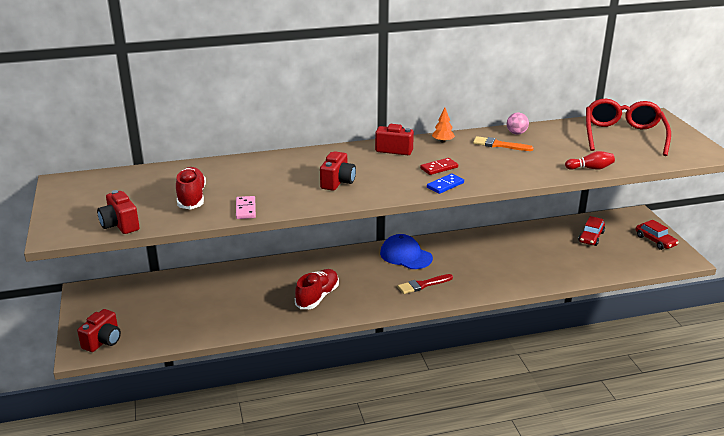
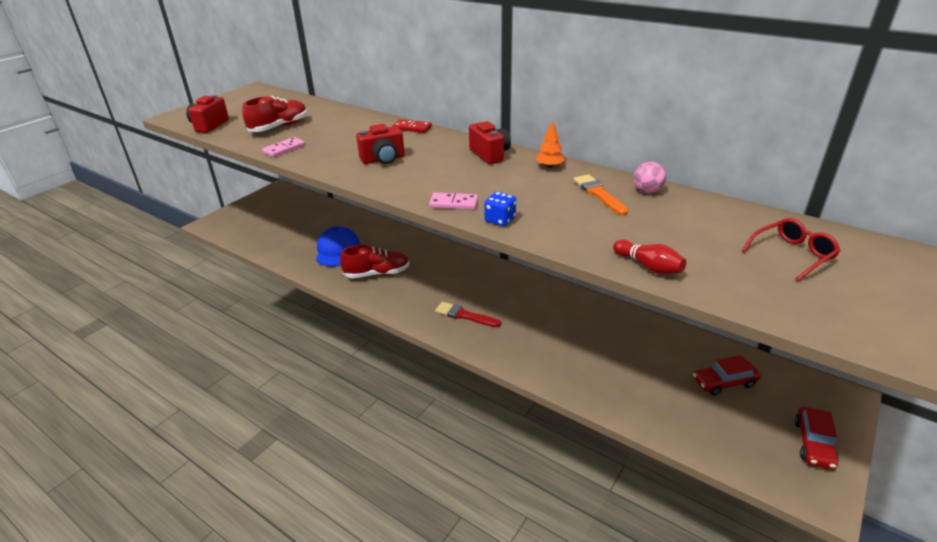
camera: 50 degrees right, 5 degrees up
red camera [77,309,121,352] -> none
blue cap [380,234,433,269] -> blue cap moved to [316,226,360,266]
red domino [420,158,458,175] -> red domino moved to [392,119,432,133]
blue domino [427,173,464,194] -> pink domino [429,193,478,210]
red glasses [586,99,671,156] -> red glasses [742,218,841,281], size x0.52
none -> blue dice [484,192,516,226]

